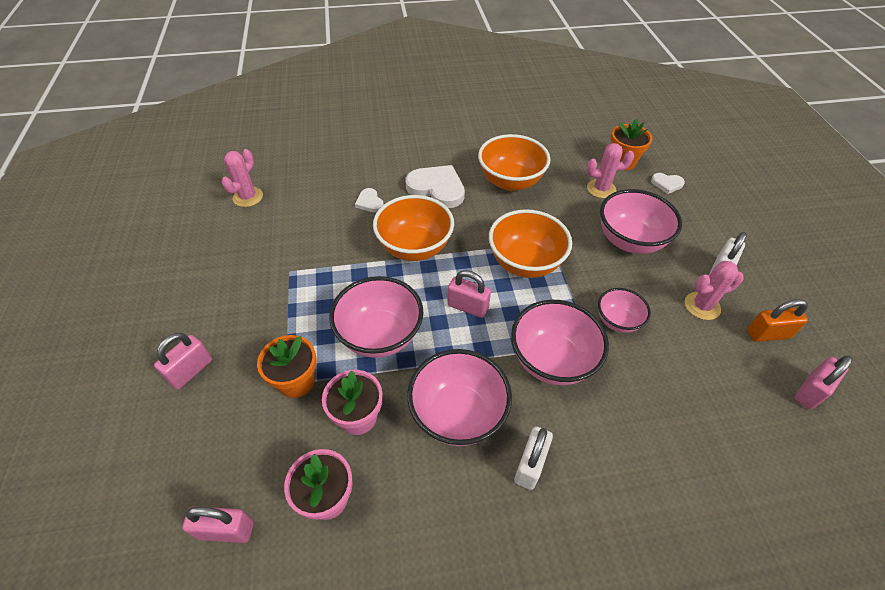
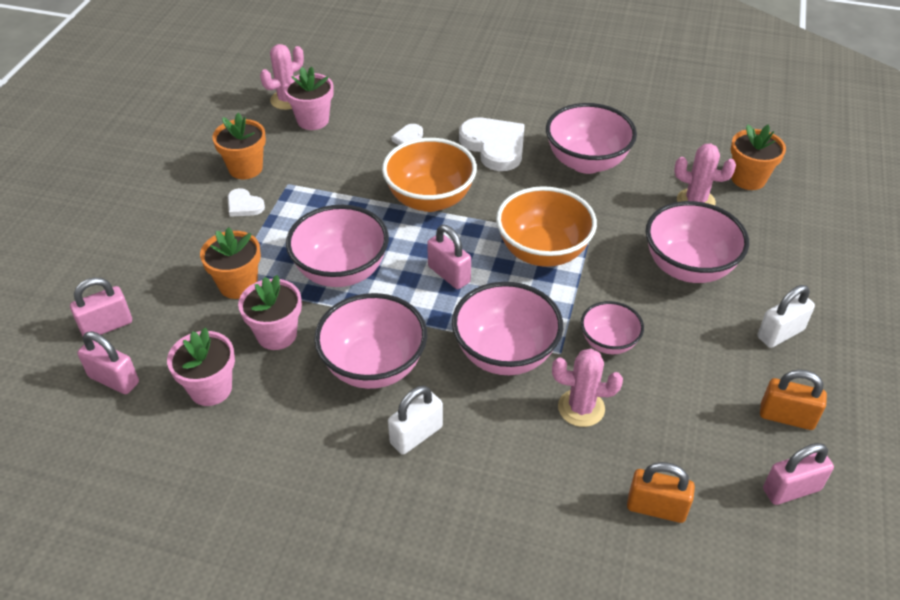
camera: 25 degrees right, 5 degrees down
pink padlock [154,333,212,389] -> pink padlock moved to [70,277,132,337]
orange bowl [478,134,551,191] -> pink bowl [546,103,637,174]
white heart [651,173,685,194] -> white heart moved to [228,188,265,217]
pink cactus [685,261,744,320] -> pink cactus moved to [552,349,623,427]
none -> orange flower pot [212,113,266,179]
none -> pink flower pot [284,67,334,130]
none -> orange padlock [627,462,695,523]

